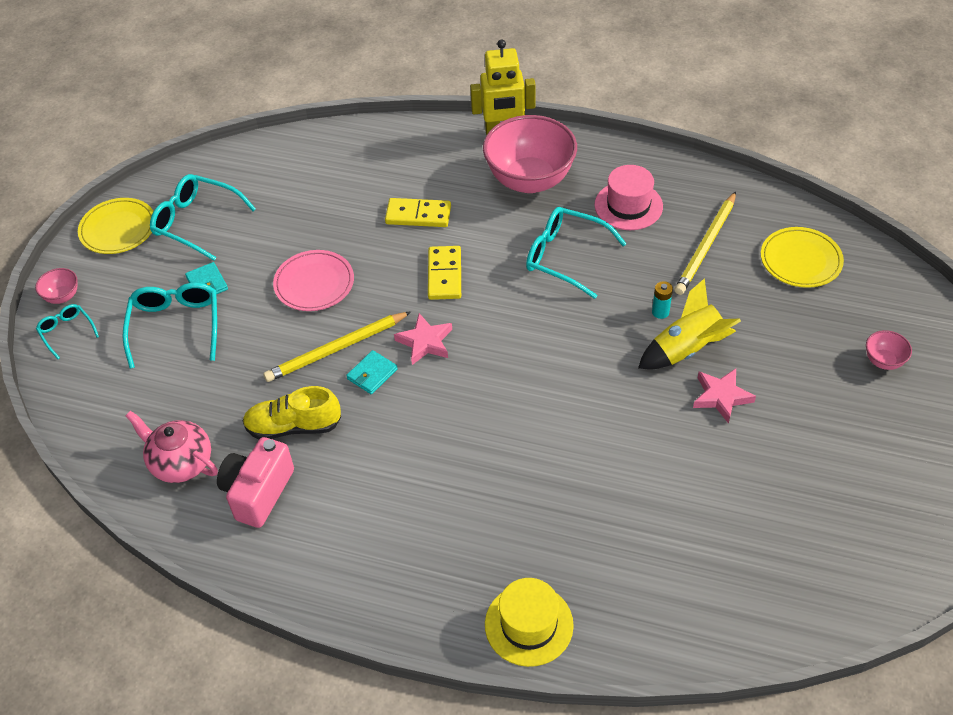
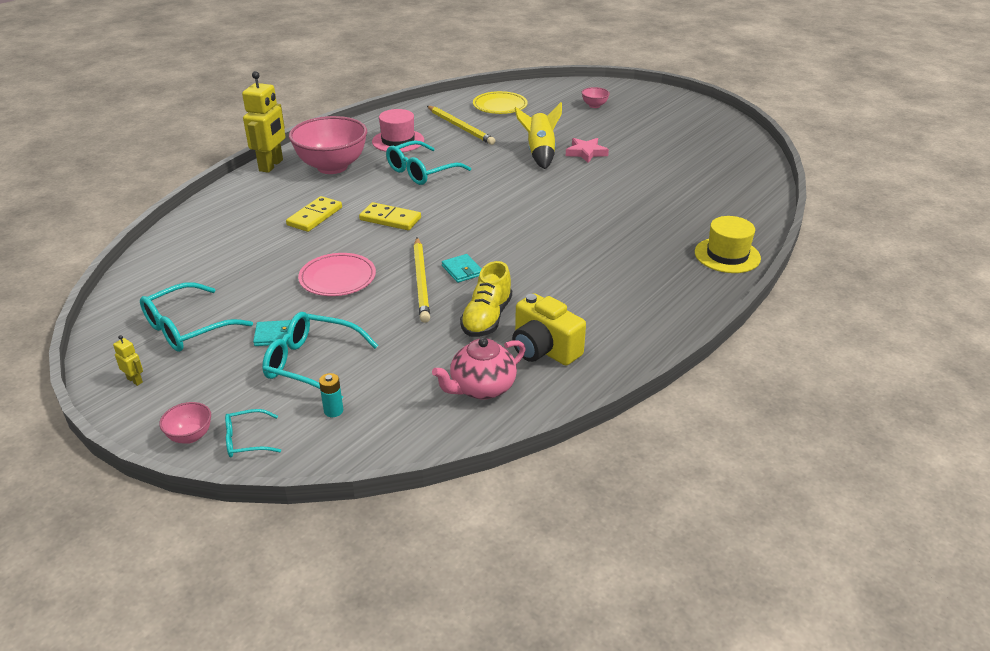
camera: 70 degrees left, 15 degrees down
yellow plate [78,198,154,254] -> yellow robot [113,335,143,386]
pink camera [217,437,294,528] -> yellow camera [512,293,586,366]
pink star [394,313,452,365] -> none
turquoise battery [652,281,673,319] -> turquoise battery moved to [319,373,343,417]

